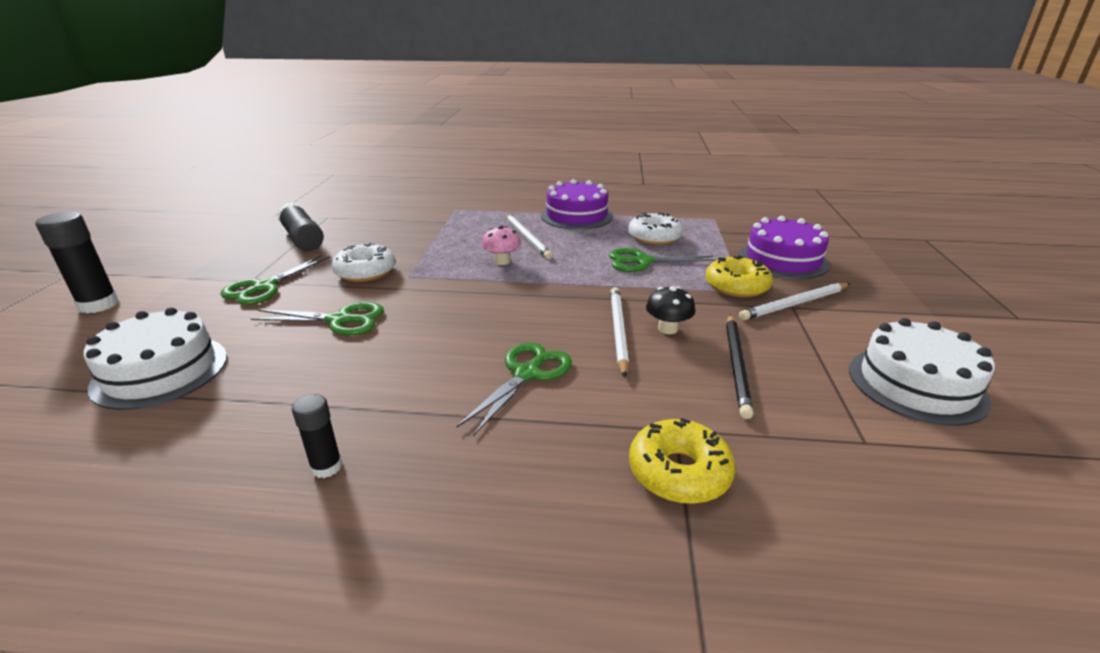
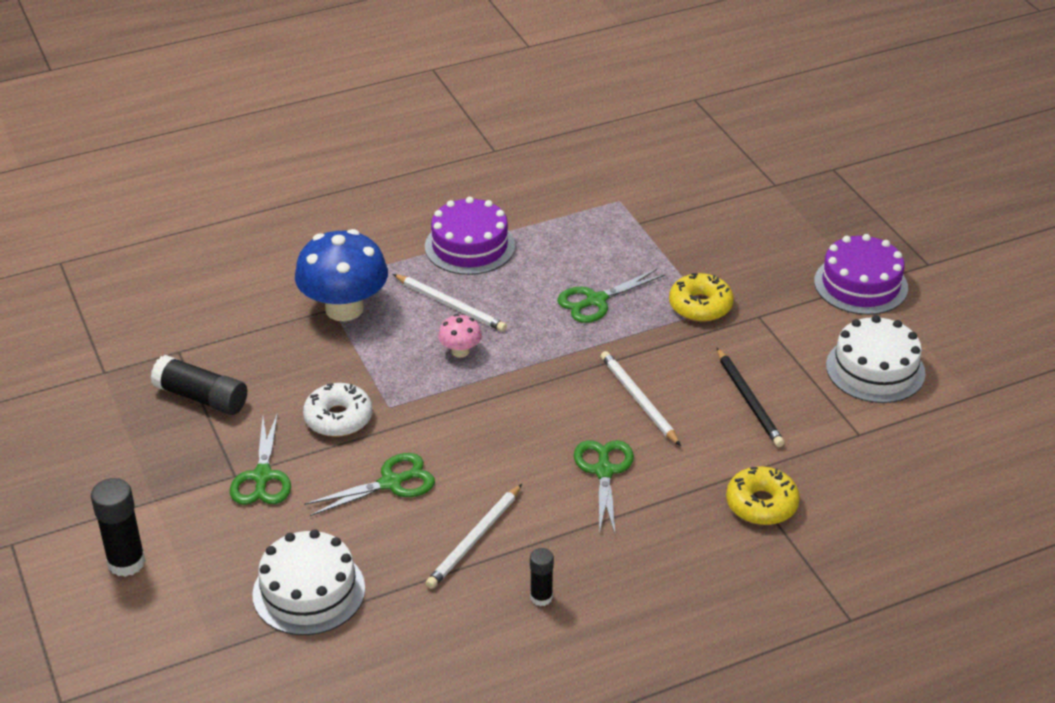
camera: 30 degrees left, 10 degrees up
white donut [628,213,683,245] -> none
black mushroom [646,286,695,334] -> none
purple cake [739,216,830,279] -> purple cake moved to [814,234,908,315]
white pencil [739,283,850,320] -> white pencil moved to [426,484,522,589]
none -> blue mushroom [295,229,388,321]

